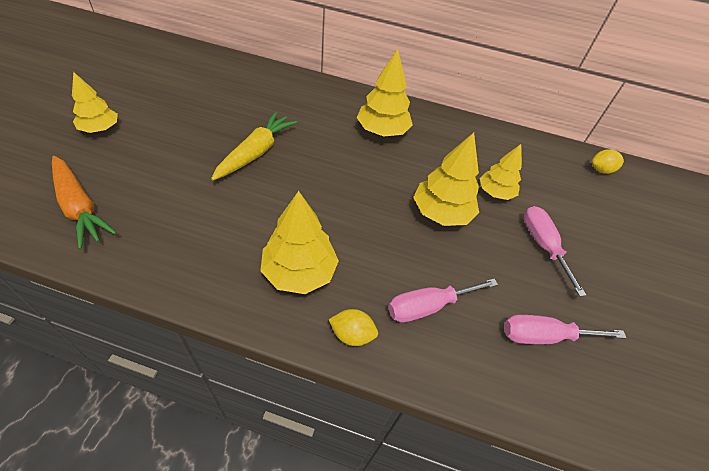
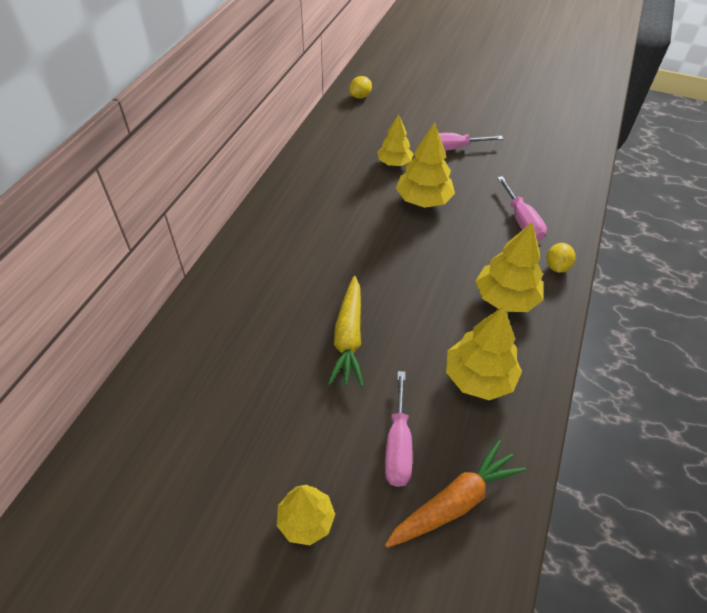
camera: 80 degrees left, 0 degrees up
yellow carrot [211,112,297,180] -> yellow carrot turned 120 degrees counterclockwise [328,276,364,387]
yellow tree [357,49,413,136] -> yellow tree moved to [446,306,522,400]
pink screwdriver [504,315,626,344] -> pink screwdriver moved to [385,371,413,487]
yellow lemon [592,149,624,174] -> yellow lemon turned 45 degrees clockwise [350,76,372,99]

